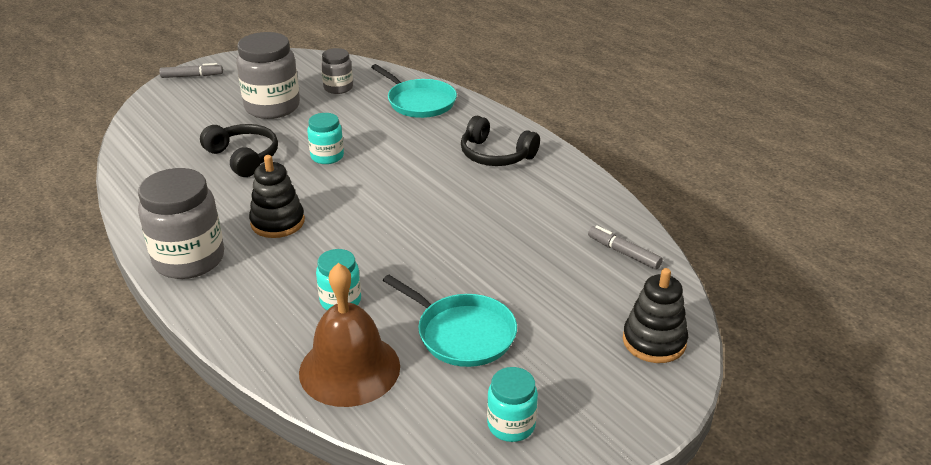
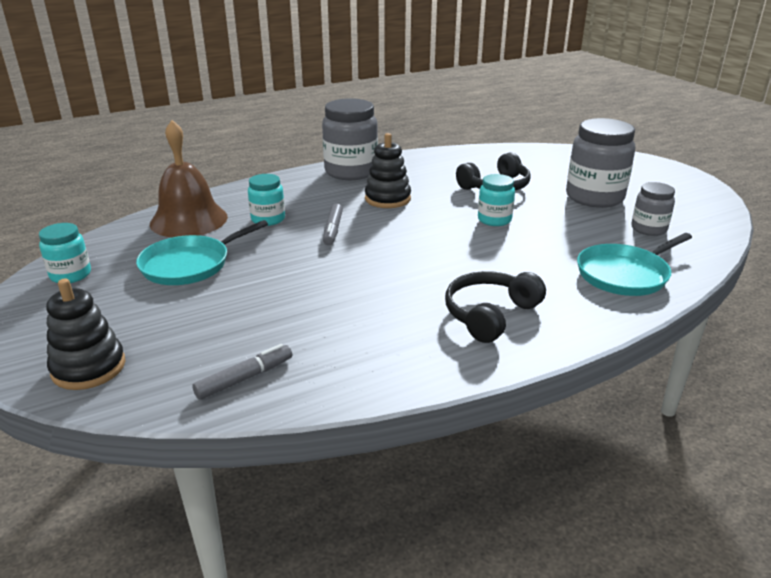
camera: 100 degrees right, 5 degrees down
grey marker [159,63,223,78] -> grey marker moved to [323,204,343,245]

